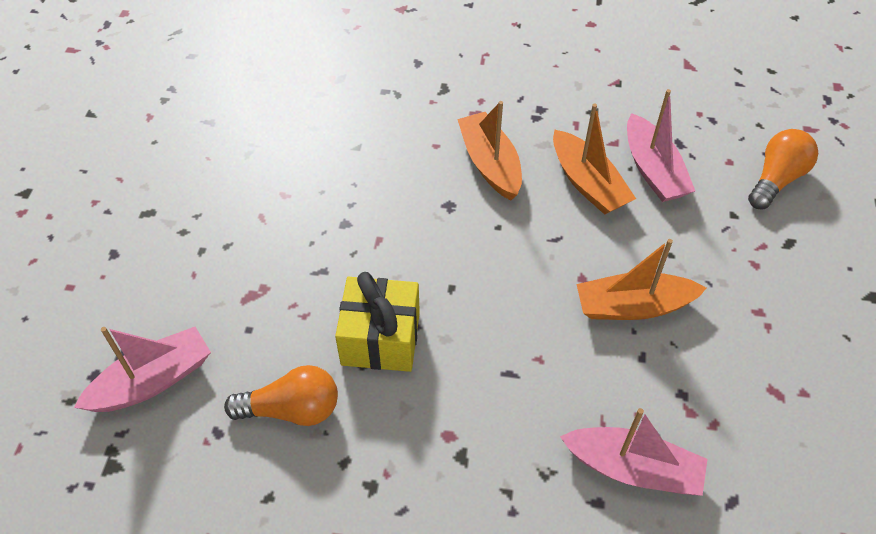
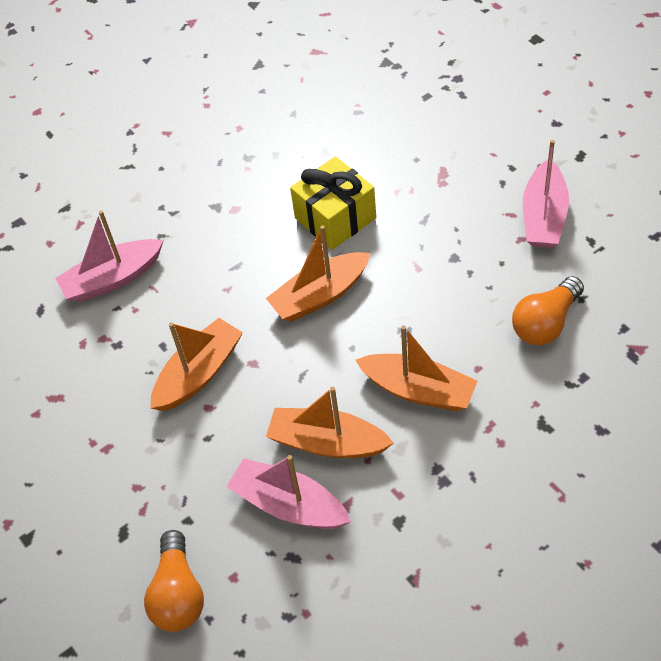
camera: 140 degrees right, 0 degrees up
pink boat [74,327,211,412] -> pink boat moved to [523,140,569,248]
orange light bulb [224,365,338,426] -> orange light bulb moved to [512,276,584,345]
none -> orange boat [266,225,371,322]

